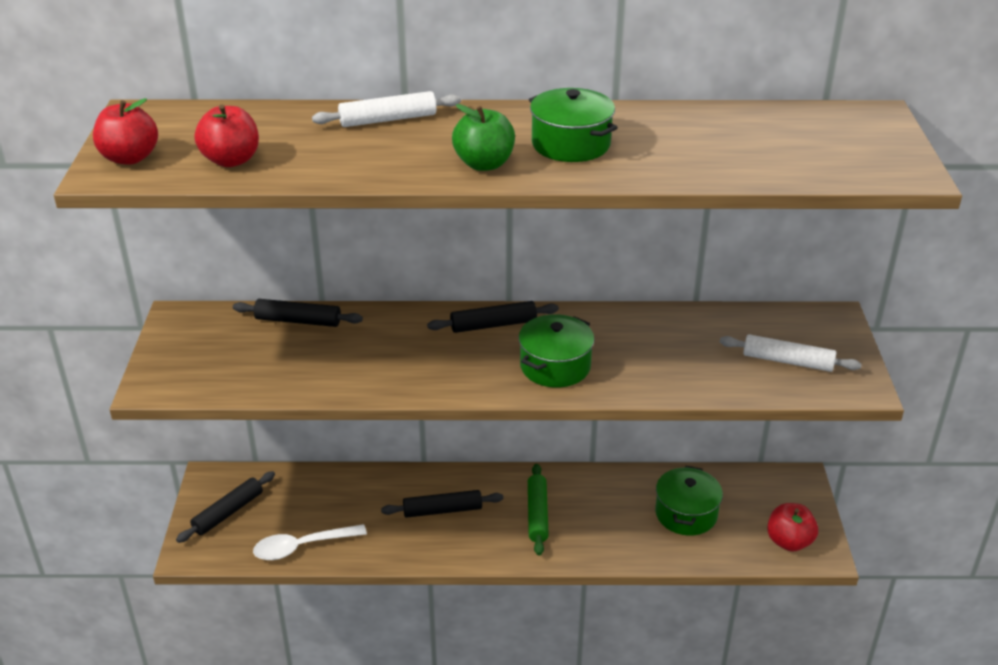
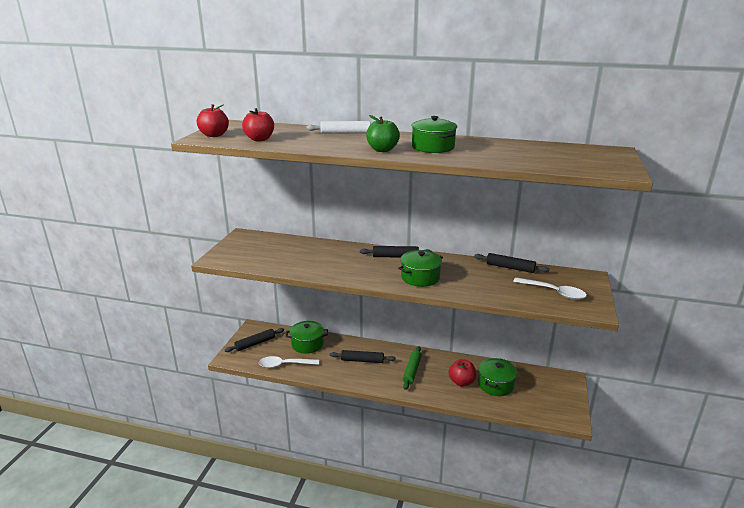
camera: 15 degrees right, 10 degrees down
black rolling pin [233,299,363,327] -> black rolling pin moved to [474,253,550,273]
white rolling pin [720,334,862,372] -> white spoon [513,277,587,300]
red apple [767,503,818,552] -> red apple moved to [449,359,476,387]
none -> green pot [286,321,328,354]

